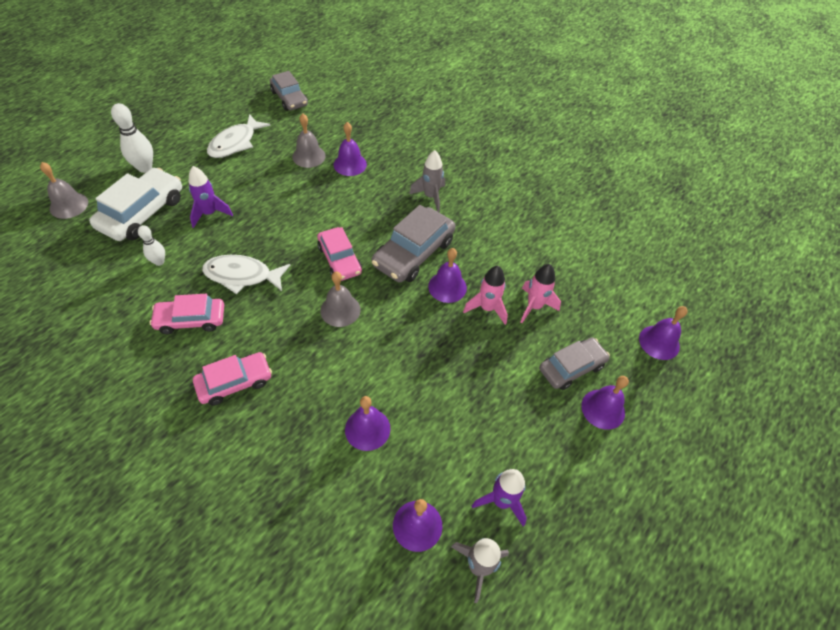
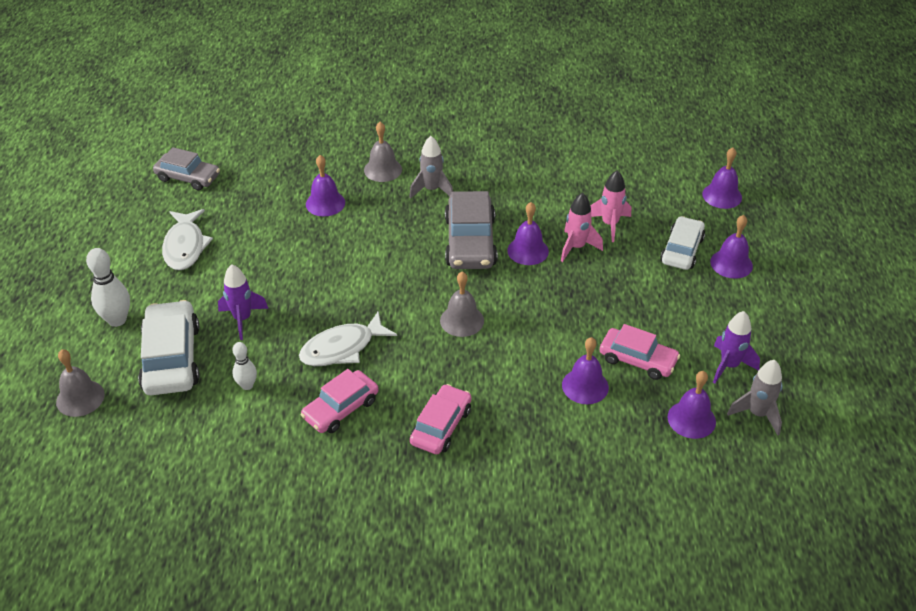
camera: 35 degrees left, 10 degrees down
grey bell [292,114,326,168] -> grey bell moved to [364,122,402,182]
pink car [317,227,362,281] -> pink car moved to [600,324,680,380]
grey car [539,337,610,390] -> white car [660,216,705,270]

